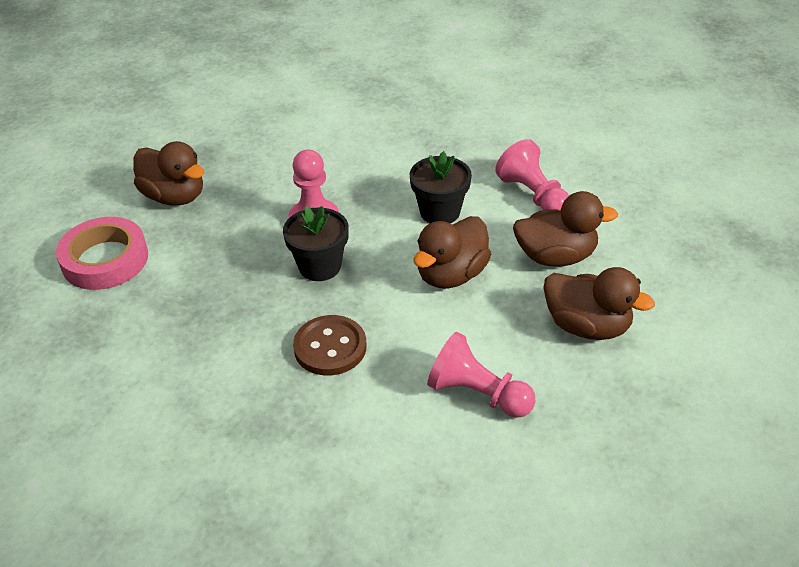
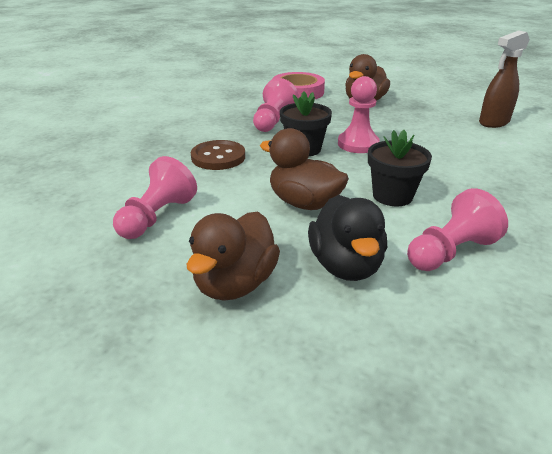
camera: 85 degrees right, 10 degrees down
brown duck [513,191,618,267] -> black duck [308,195,387,281]
none -> pink pawn [253,78,299,132]
none -> brown spray bottle [479,30,530,128]

